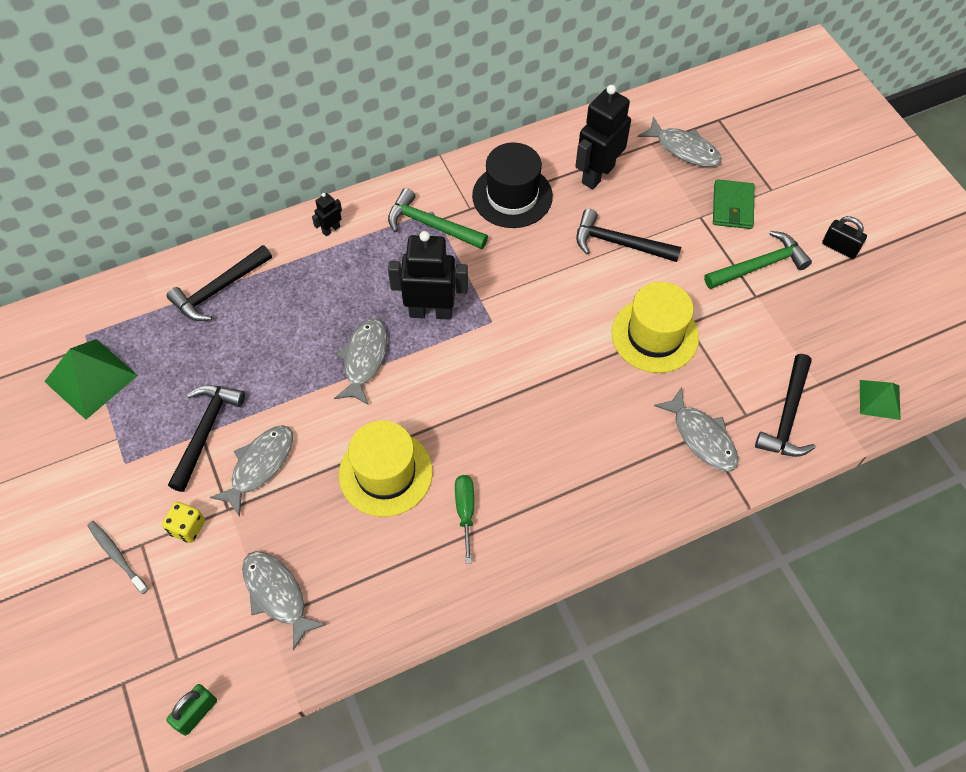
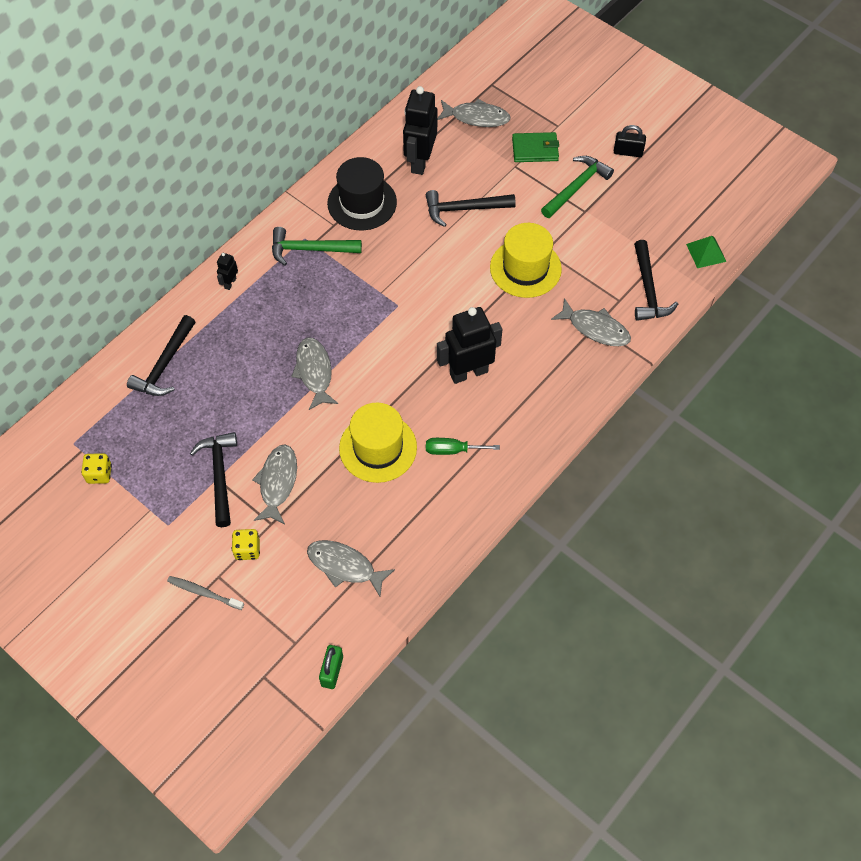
camera: 25 degrees left, 0 degrees up
green pyramid [44,339,138,420] -> yellow dice [81,453,112,484]
black robot [388,231,468,320] -> black robot moved to [437,307,502,384]
green screwdriver [455,475,474,563] -> green screwdriver turned 60 degrees counterclockwise [426,438,500,455]
green wallet [713,179,754,229] -> green wallet turned 75 degrees counterclockwise [512,132,559,162]

